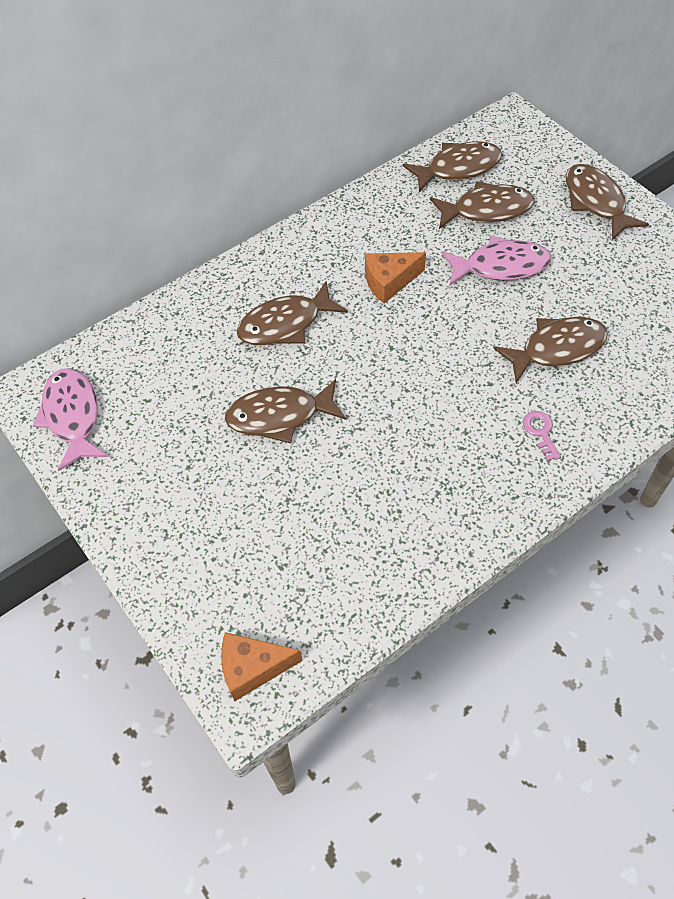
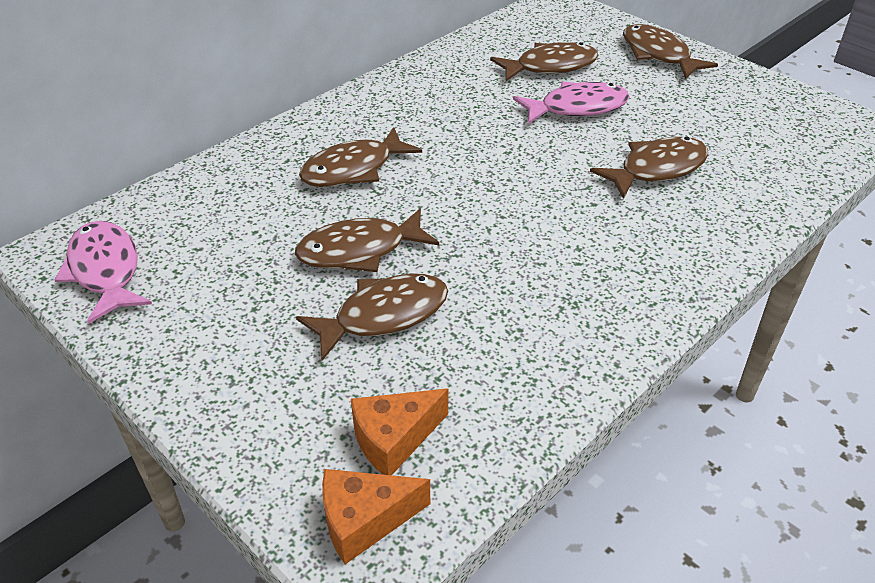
camera: 10 degrees left, 15 degrees down
orange cheese [365,252,426,303] -> orange cheese moved to [351,389,449,475]
brown fish [403,141,502,192] -> brown fish moved to [296,274,448,361]
pink key [523,411,561,461] -> none

